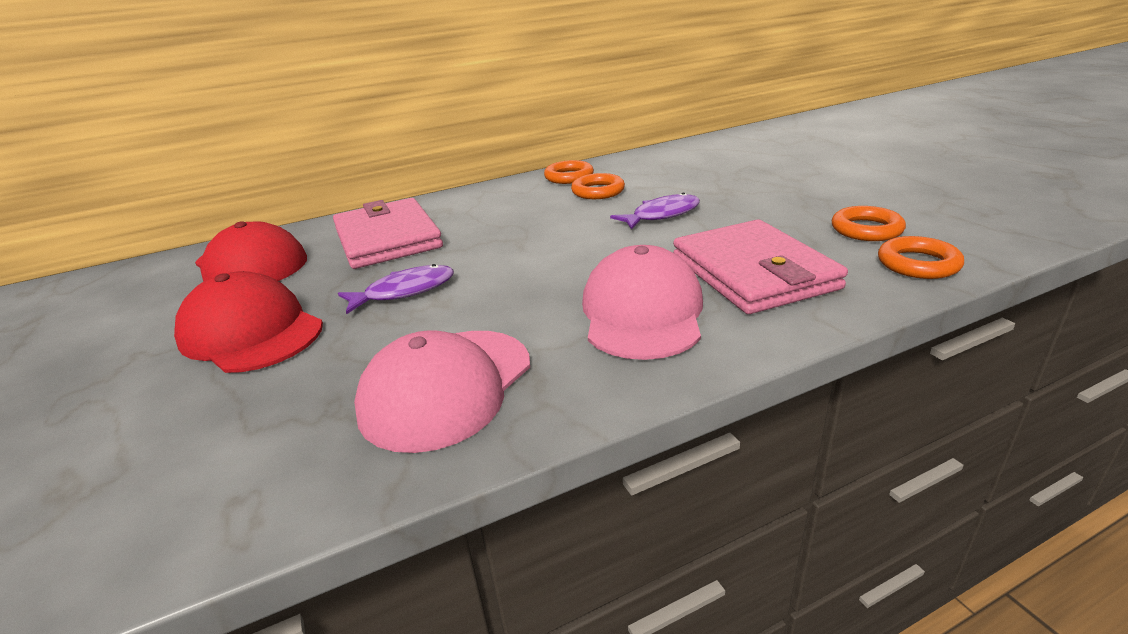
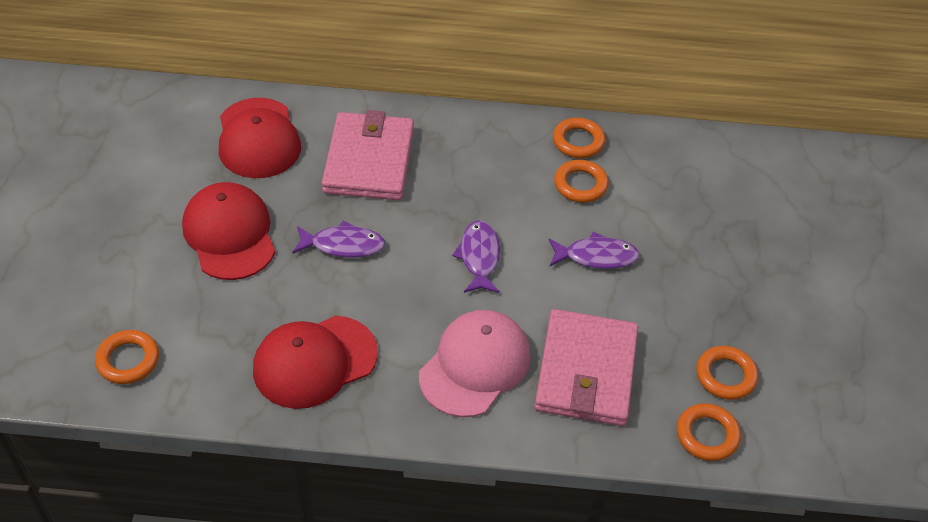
camera: 25 degrees right, 20 degrees up
pink cap [354,330,530,453] -> red cap [253,316,378,409]
none -> orange ring [95,330,159,384]
none -> purple fish [452,220,500,293]

